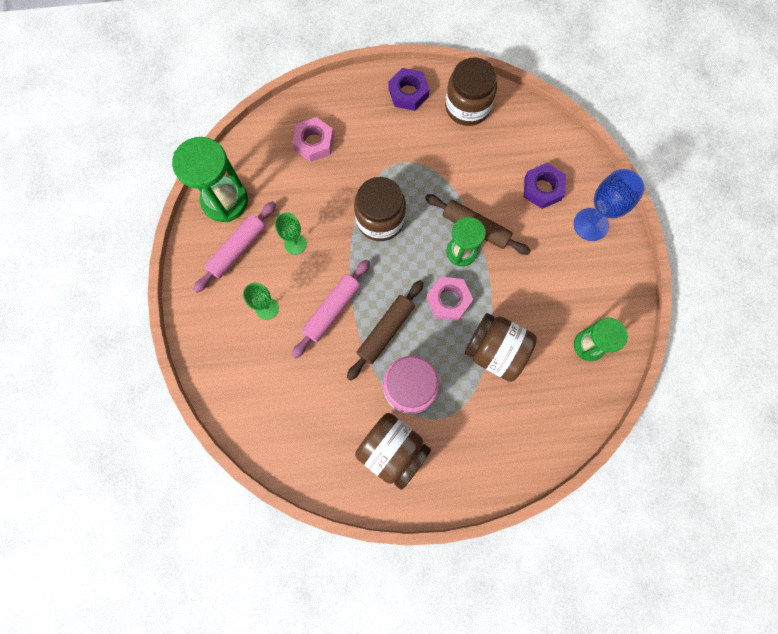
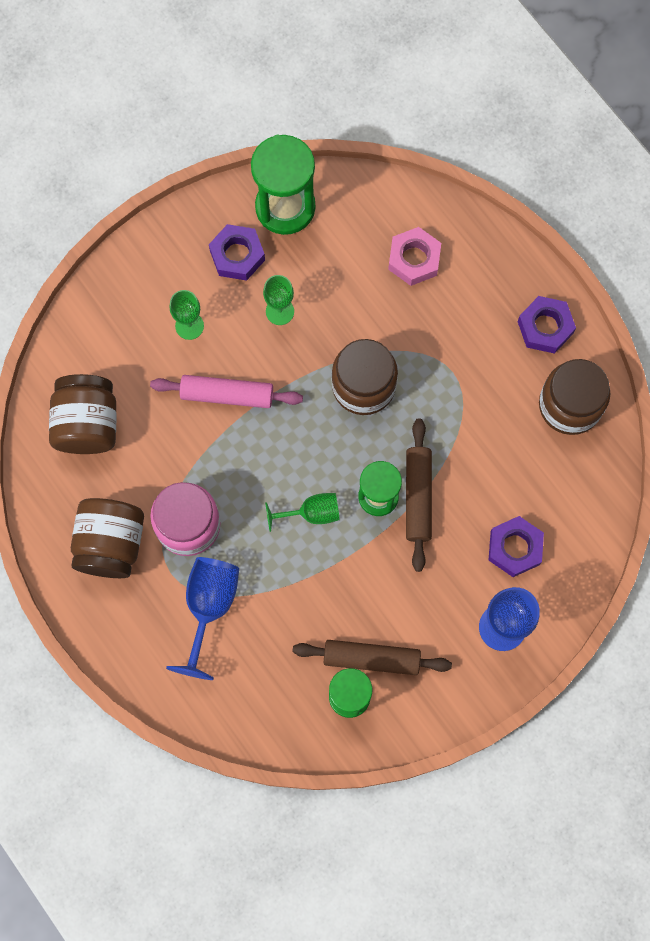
camera: 60 degrees right, 0 degrees up
pink rolling pin [193,201,276,293] -> purple nut [209,224,265,281]
brown rolling pin [347,280,423,381] -> brown rolling pin moved to [292,640,452,675]
pink nut [426,277,473,321] -> green goblet [265,493,340,532]
brown jar [465,313,537,382] -> brown jar moved to [49,374,117,454]
none -> blue goblet [166,557,239,680]

